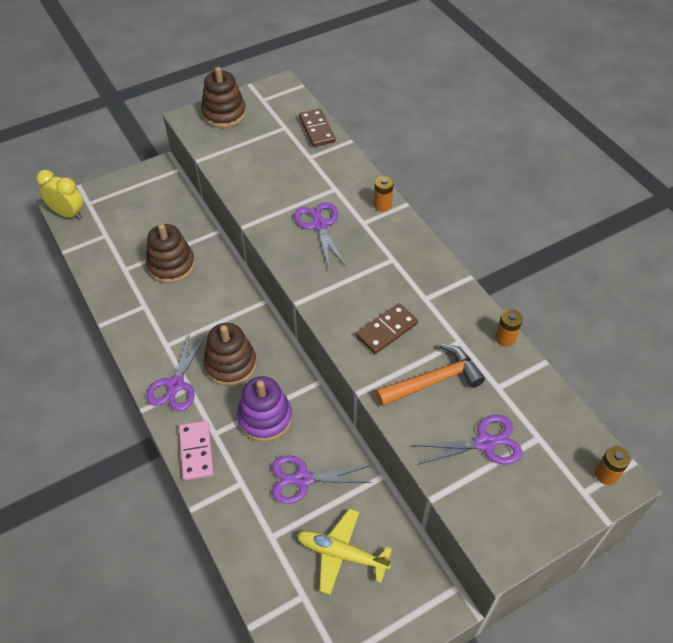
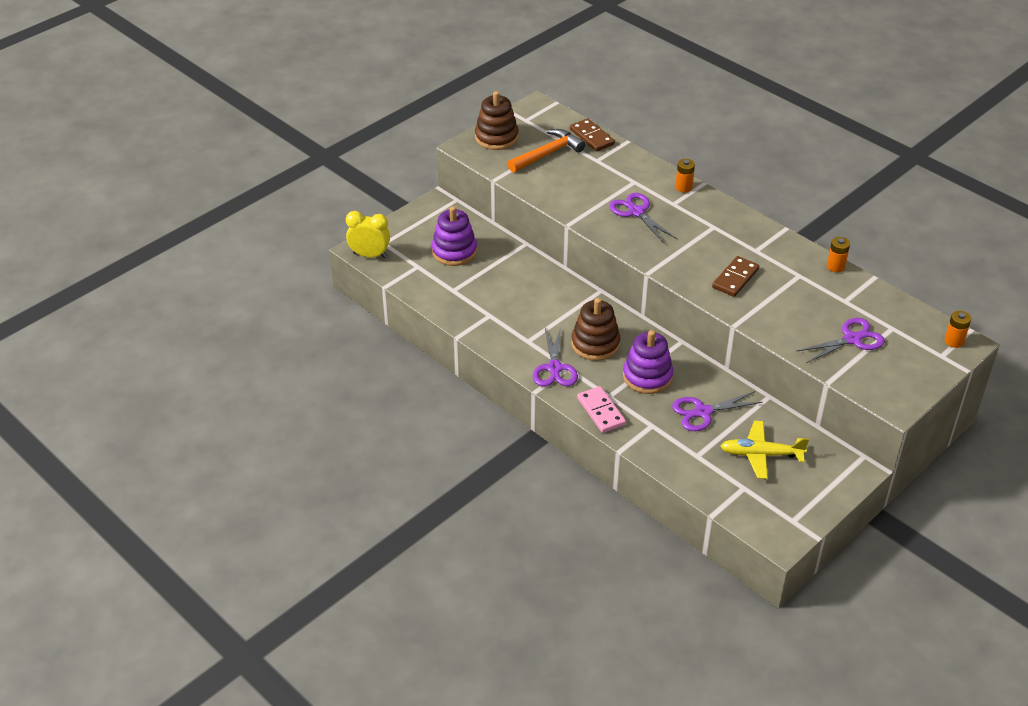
camera: 15 degrees left, 10 degrees down
brown stacking toy [146,224,195,283] -> none
orange hammer [376,344,485,406] -> orange hammer moved to [507,129,585,172]
none -> purple stacking toy [432,206,477,266]

